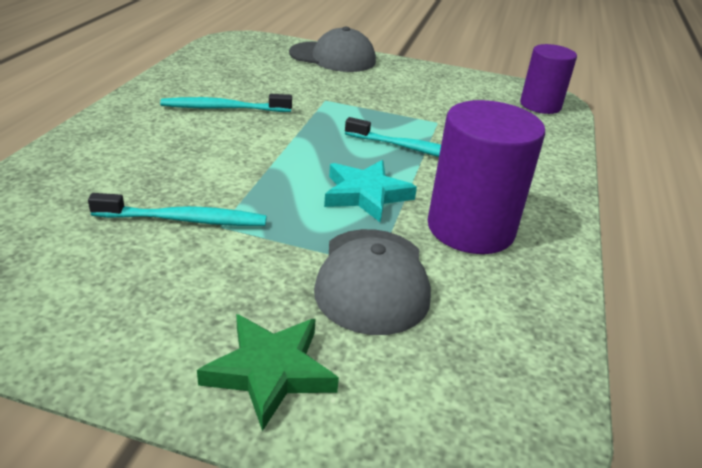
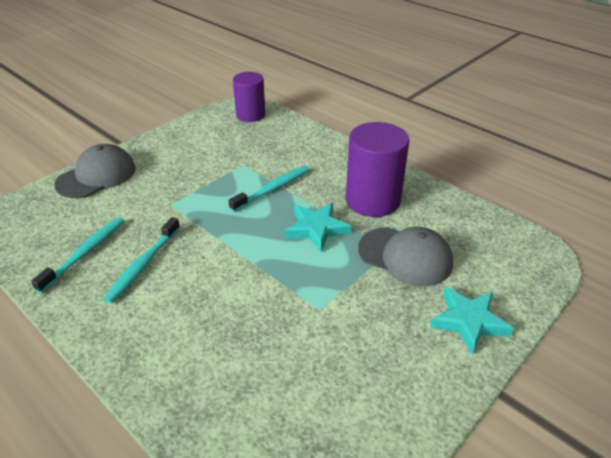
camera: 60 degrees left, 5 degrees up
turquoise toothbrush [88,193,267,226] -> turquoise toothbrush moved to [31,217,124,293]
green star [197,314,339,431] -> turquoise star [430,287,514,354]

